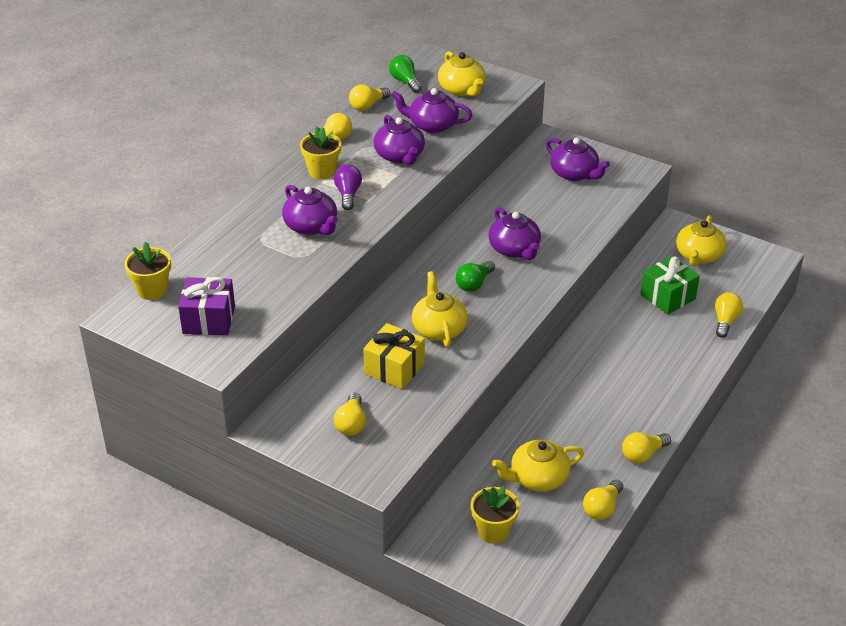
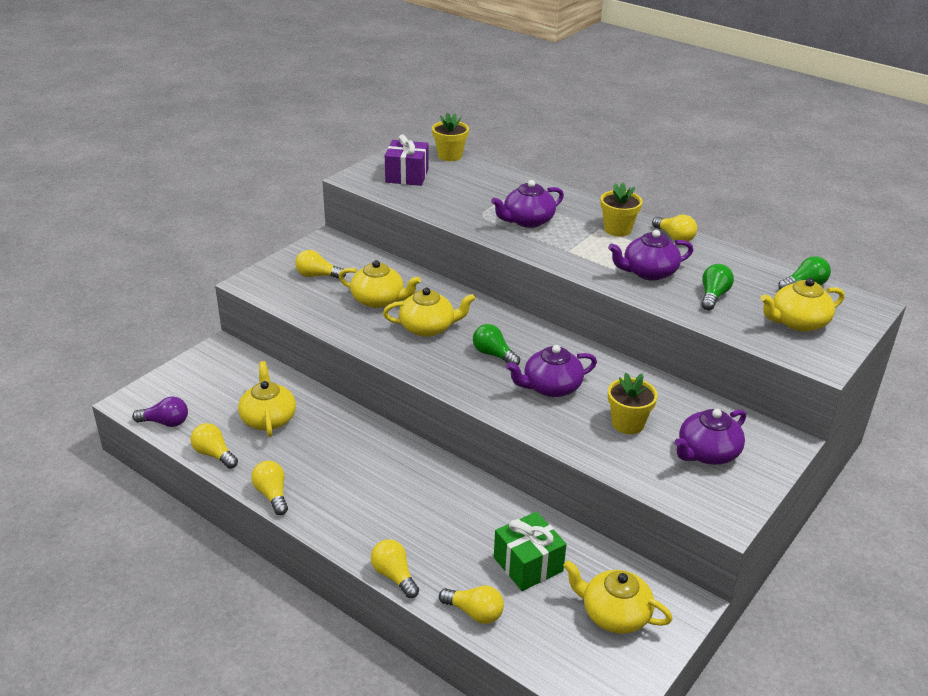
camera: 95 degrees right, 5 degrees down
purple light bulb [334,164,362,210] -> purple light bulb moved to [132,396,188,427]
yellow light bulb [349,84,390,111] -> yellow light bulb moved to [371,539,419,598]
yellow gift [363,323,425,389] -> yellow teapot [339,260,421,308]
purple teapot [391,88,472,133] -> green light bulb [701,264,734,310]
yellow flower pot [471,486,519,544] -> yellow flower pot moved to [608,373,658,434]

